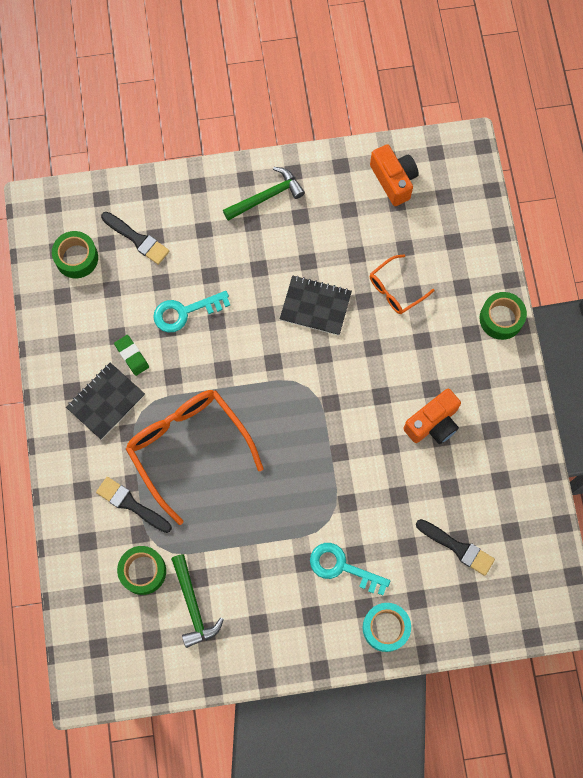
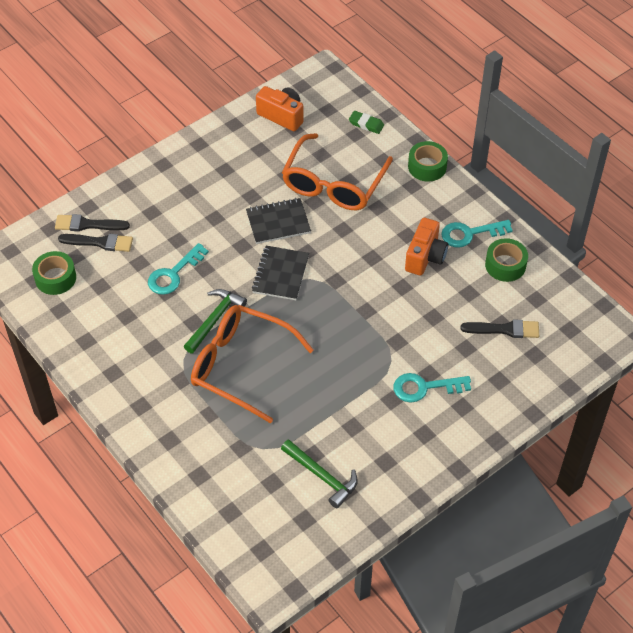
camera: 30 degrees left, 20 degrees down
black notebook [66,362,145,440] -> black notebook moved to [252,246,309,300]
black brush [96,477,172,533] -> black brush moved to [55,214,130,231]
green eraser [114,335,149,376] -> green eraser moved to [349,111,384,134]
green tape [117,546,166,595] -> green tape moved to [485,238,528,282]
green hammer [223,167,305,221] -> green hammer moved to [184,289,247,353]
turquoise tape [362,603,411,652] -> none
orange glasses [370,254,434,314] -> orange glasses [282,133,393,210], size x1.96
none -> turquoise key [441,220,513,248]

